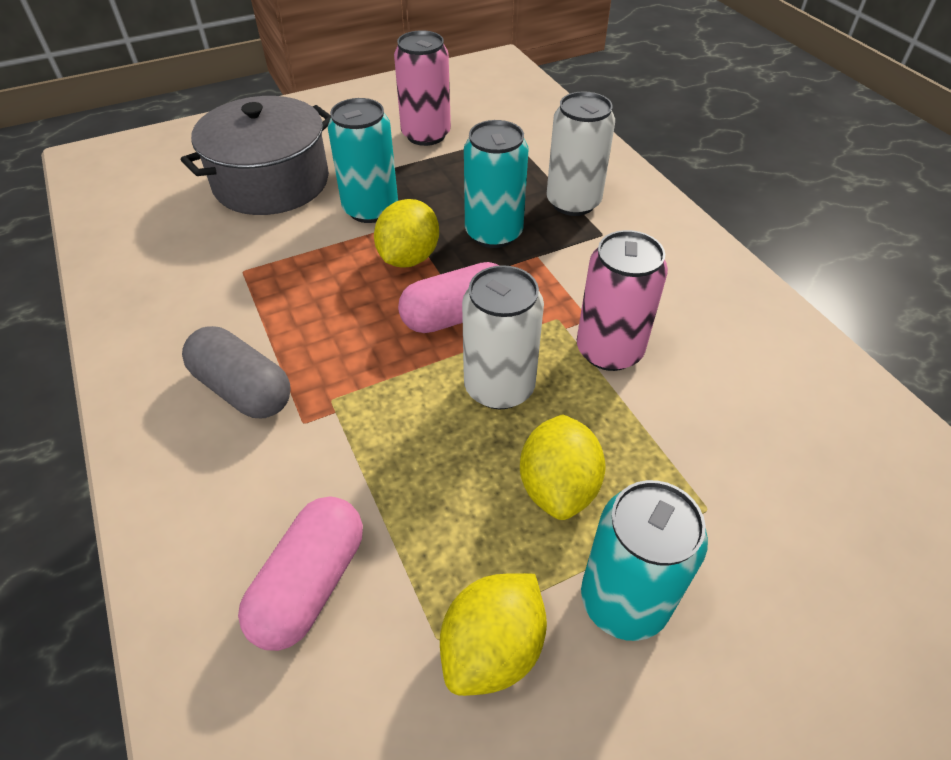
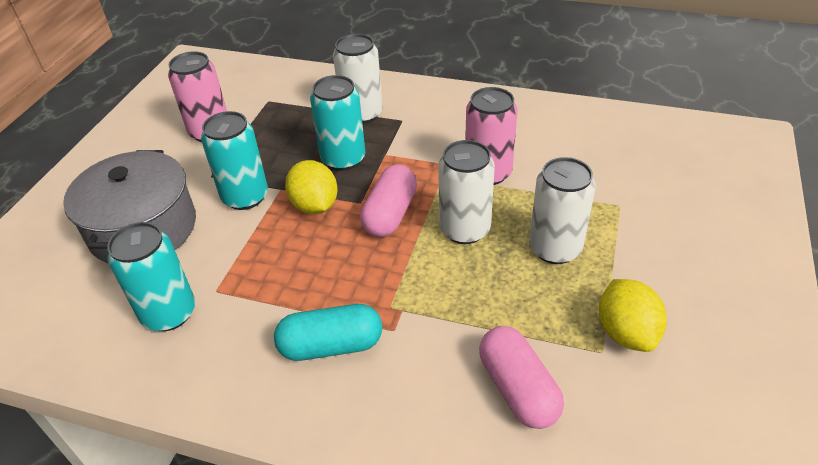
camera: 45 degrees left, 5 degrees down
grey capsule [182,326,291,418] -> turquoise capsule [274,304,382,361]
yellow lemon [520,414,606,520] -> white can [529,157,596,264]
turquoise can [581,480,708,641] -> turquoise can moved to [107,222,195,331]

